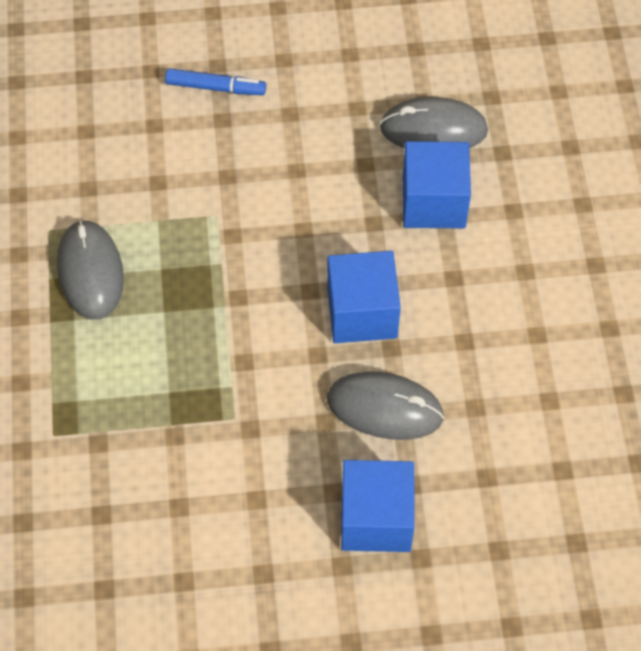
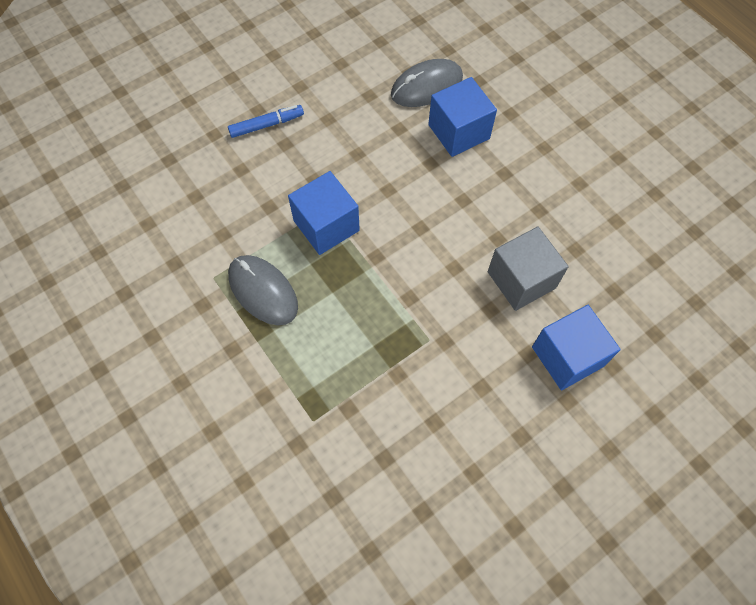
camera: 30 degrees left, 5 degrees up
blue cube [327,251,401,343] -> blue cube moved to [288,171,360,255]
grey mouse [327,372,444,440] -> grey cube [488,226,569,311]

